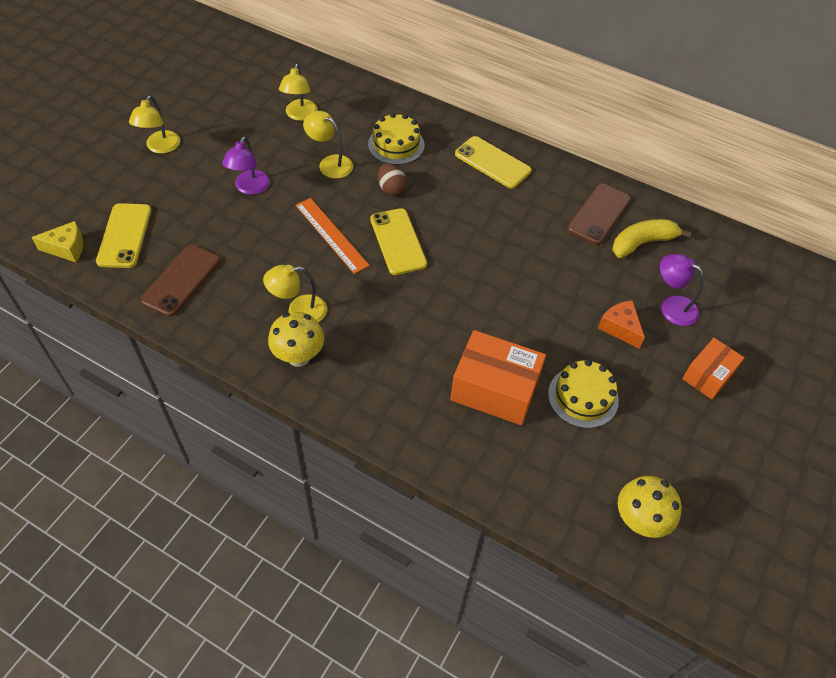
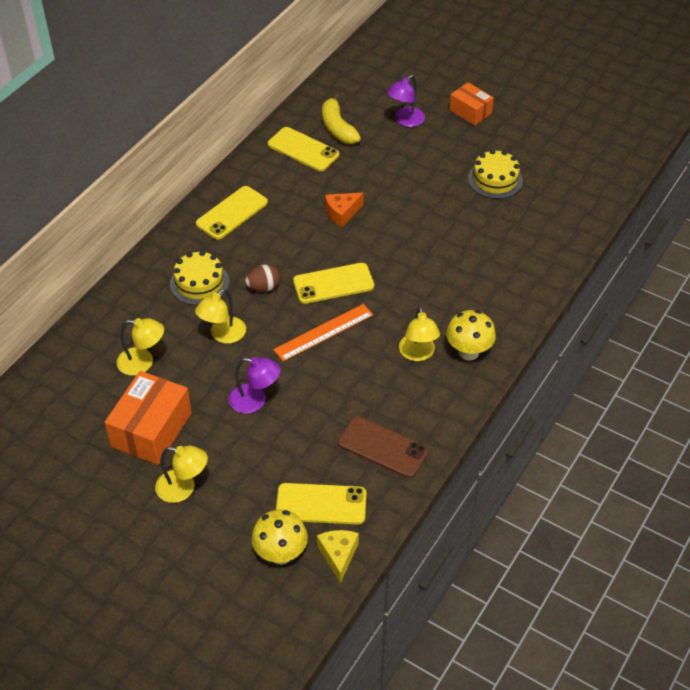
camera: 85 degrees left, 5 degrees down
orange box [450,330,546,425] -> orange box moved to [104,371,192,465]
brown phone [567,183,631,245] -> yellow phone [268,127,339,171]
orange cheese [598,300,645,349] -> orange cheese moved to [325,193,364,227]
yellow mushroom [618,476,682,538] -> yellow mushroom moved to [251,510,308,565]

